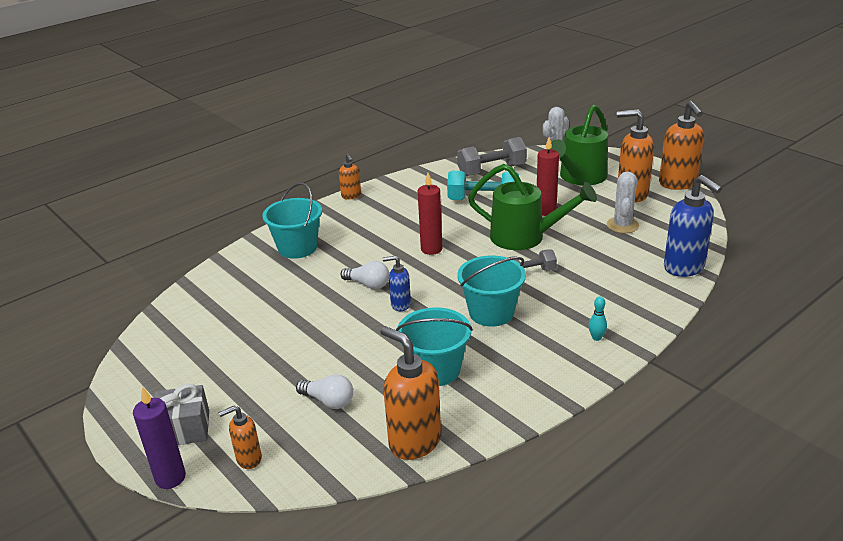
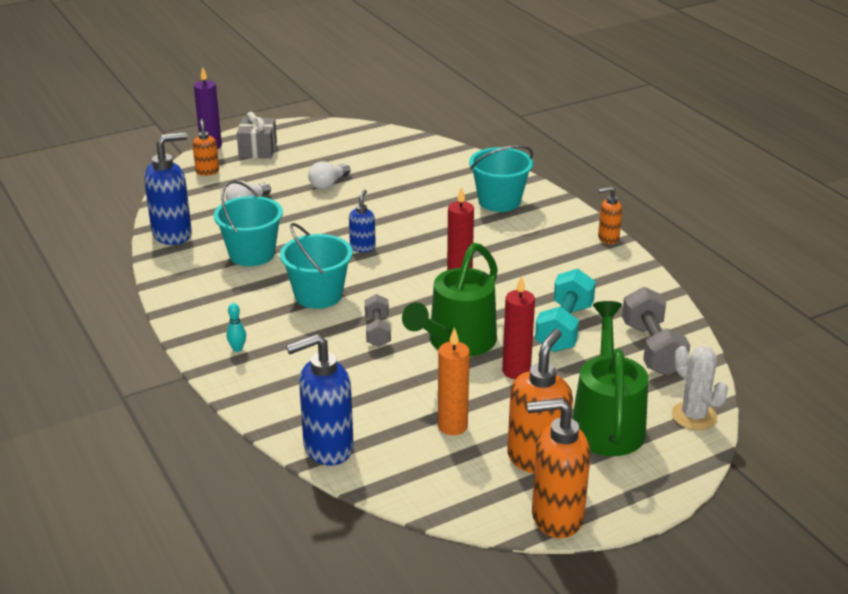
camera: 100 degrees right, 0 degrees up
white light bulb [341,261,389,289] -> white light bulb moved to [308,161,351,189]
orange soap dispenser [380,326,441,460] -> blue soap dispenser [144,132,192,245]
green watering can [551,105,608,186] -> green watering can turned 45 degrees clockwise [572,301,648,456]
white cactus [607,171,639,233] -> orange candle [438,327,470,435]

